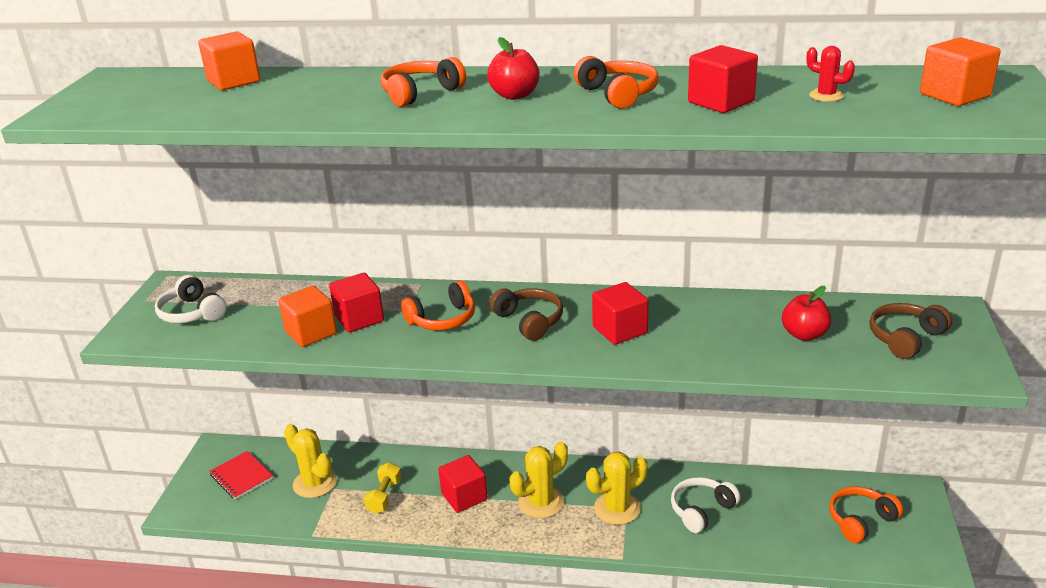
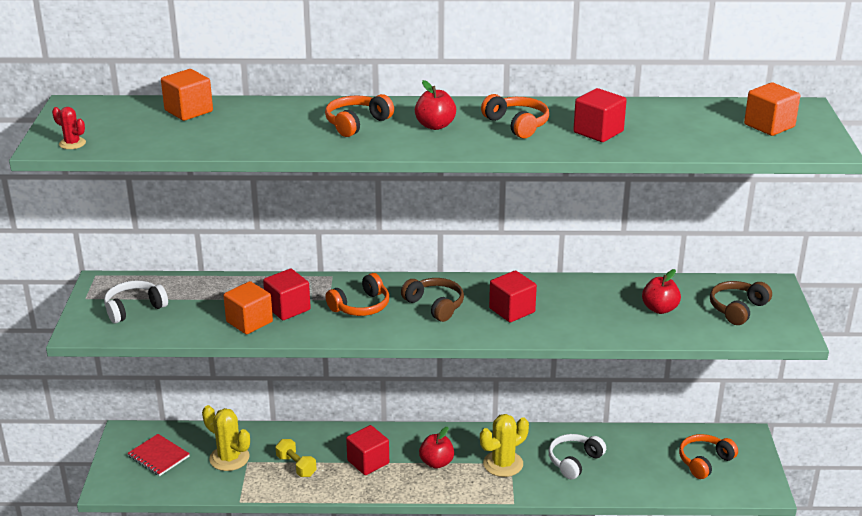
camera: 10 degrees left, 0 degrees up
white headphones [155,275,226,323] -> white headphones turned 105 degrees clockwise [104,280,168,323]
yellow dumbbell [364,462,401,514] -> yellow dumbbell turned 45 degrees counterclockwise [275,439,317,477]
yellow cactus [510,441,568,518] -> red apple [419,427,454,469]
red cactus [806,46,855,102] -> red cactus moved to [52,107,86,149]

